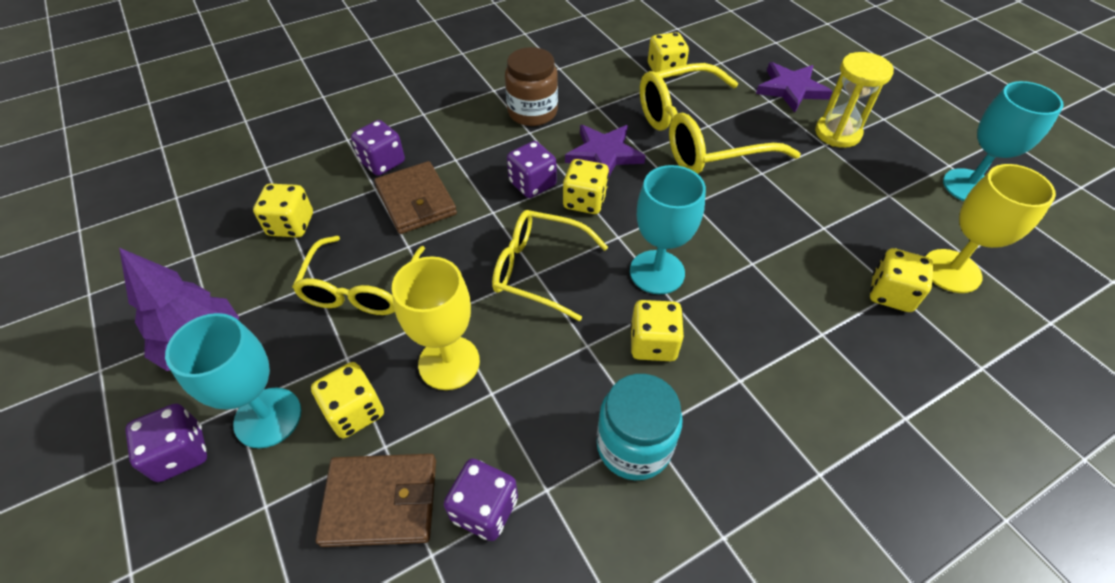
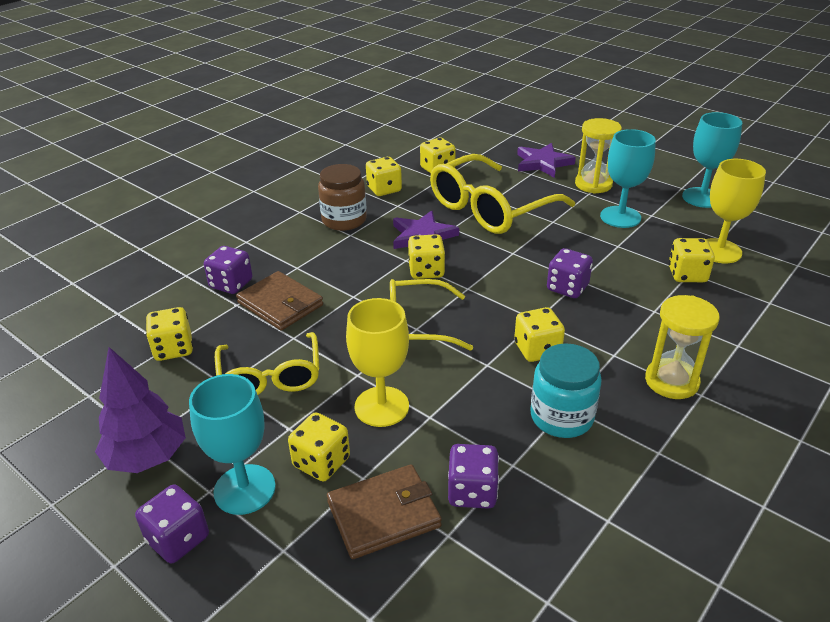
camera: 20 degrees left, 15 degrees down
purple dice [507,141,556,198] -> purple dice moved to [547,248,593,298]
turquoise goblet [630,165,706,294] -> turquoise goblet moved to [600,129,656,228]
none -> yellow dice [366,157,402,196]
none -> yellow hourglass [645,295,720,399]

